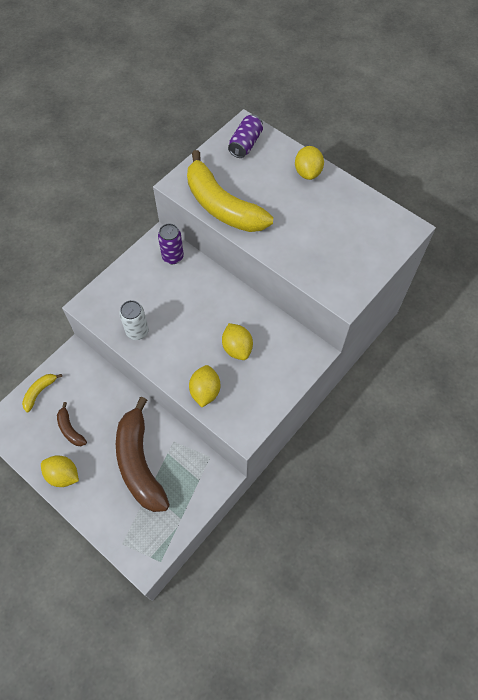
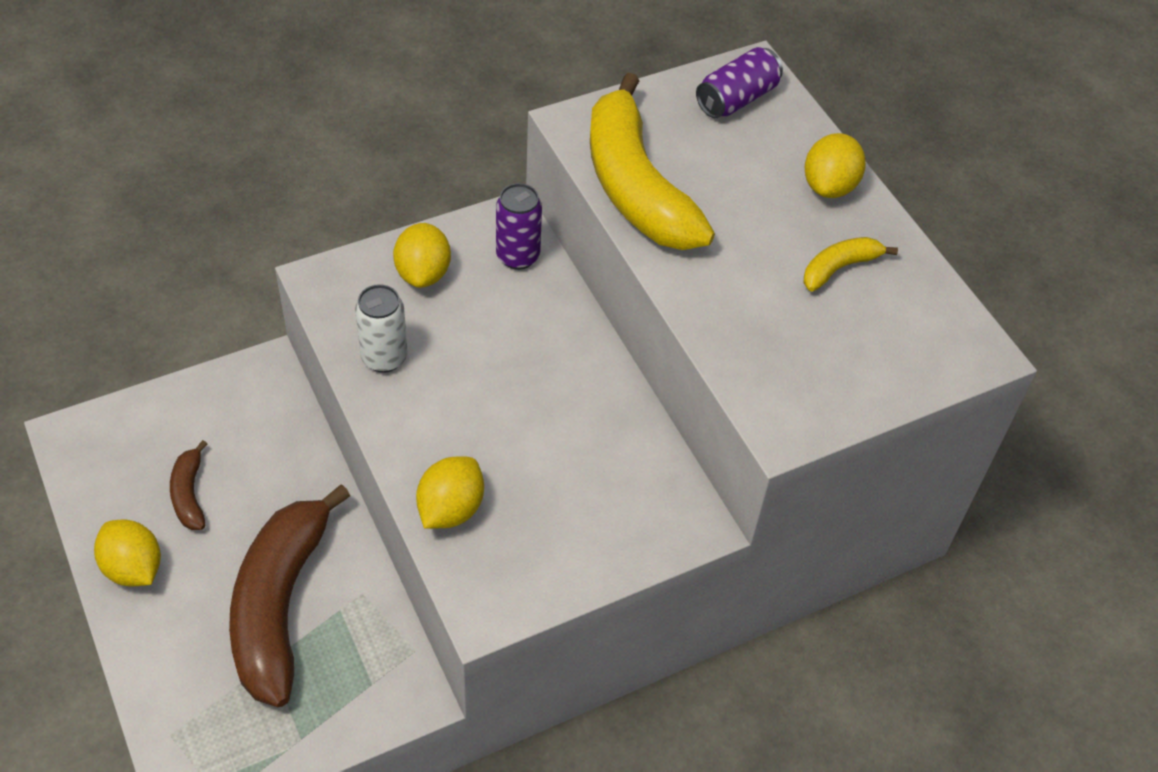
camera: 20 degrees right, 10 degrees down
yellow banana [22,374,62,412] -> yellow banana moved to [804,237,898,291]
yellow lemon [222,323,253,360] -> yellow lemon moved to [393,223,451,288]

